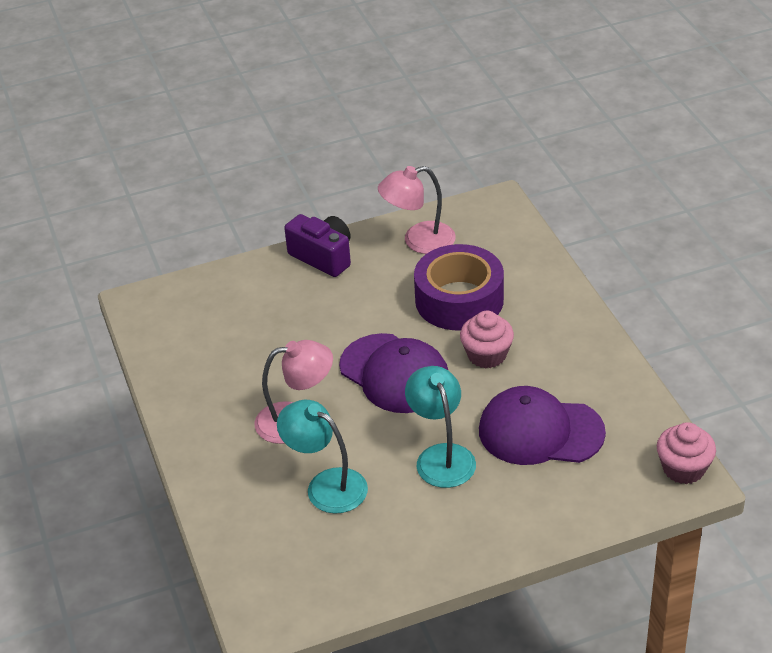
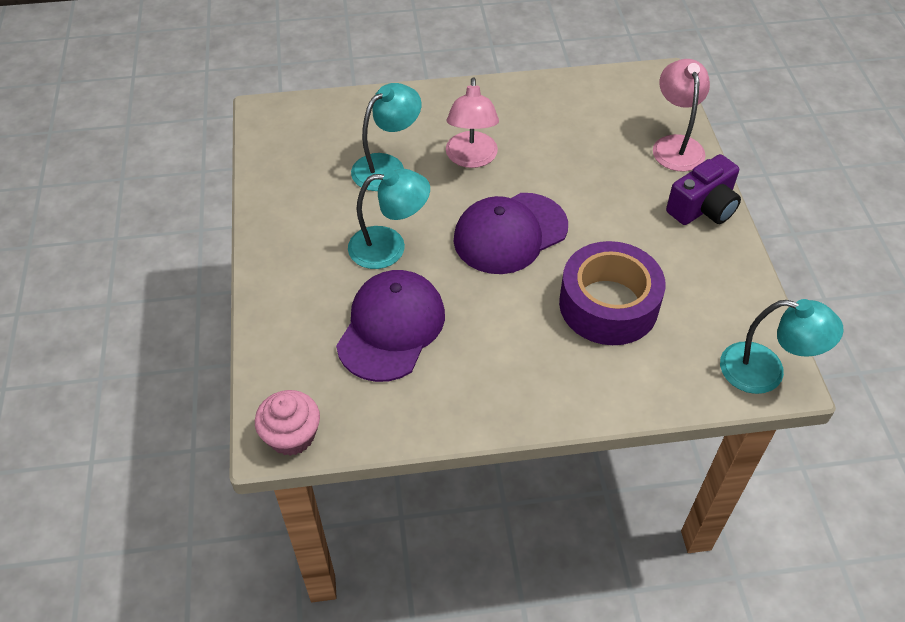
camera: 100 degrees right, 10 degrees up
pink lamp [378,166,456,254] -> pink lamp moved to [653,59,710,172]
pink cupcake [460,311,514,369] -> none
none -> turquoise lamp [720,299,844,394]

